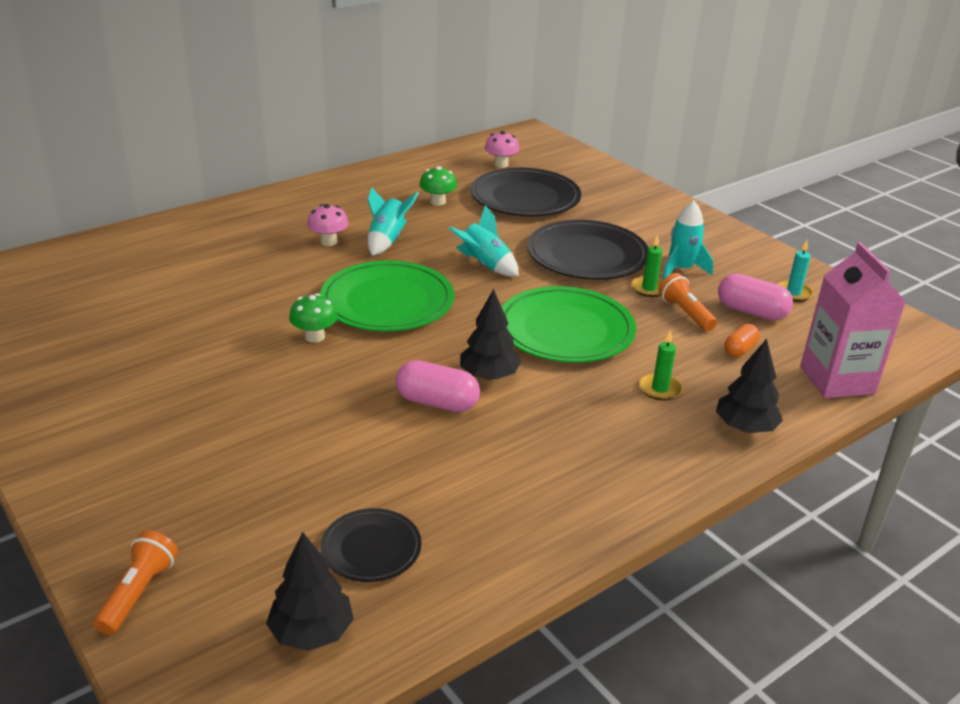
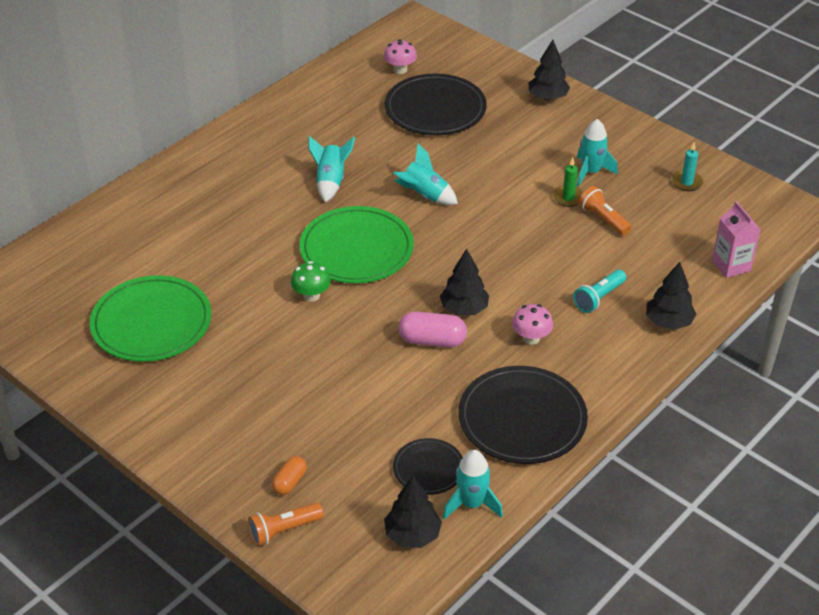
camera: 10 degrees left, 10 degrees up
orange flashlight [93,531,178,635] -> orange flashlight turned 120 degrees counterclockwise [248,503,324,546]
pink mushroom [307,204,348,246] -> pink mushroom moved to [512,304,553,345]
green mushroom [419,166,457,206] -> none
green plate [502,286,636,363] -> green plate moved to [90,275,211,362]
black plate [527,220,648,280] -> black plate moved to [458,366,588,464]
green candle [639,330,683,401] -> turquoise flashlight [573,269,626,313]
pink capsule [718,274,793,320] -> none
orange capsule [724,324,760,357] -> orange capsule moved to [272,456,307,495]
pink carton [800,242,906,398] -> pink carton [712,201,761,278], size x0.66
none -> turquoise rocket [443,450,503,519]
none -> black tree [529,40,570,100]

